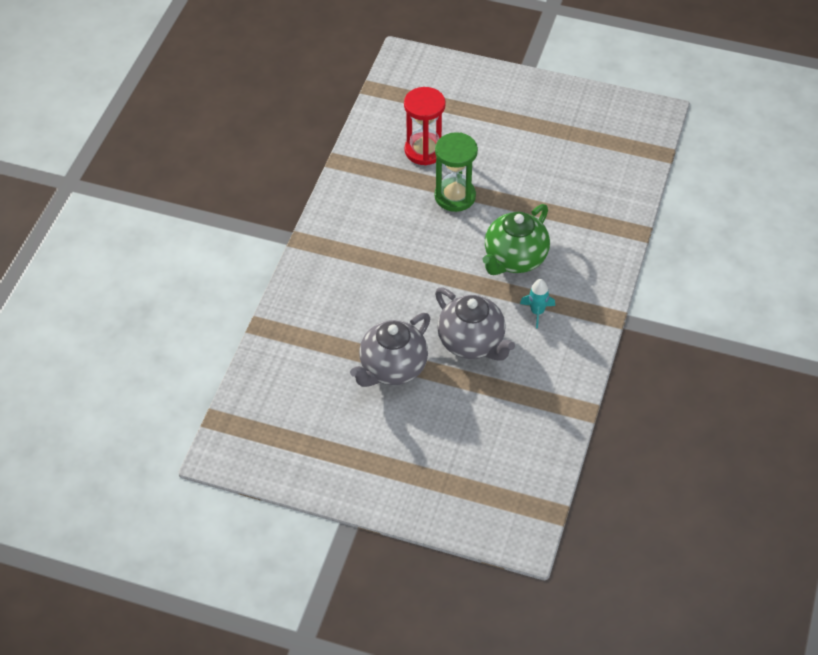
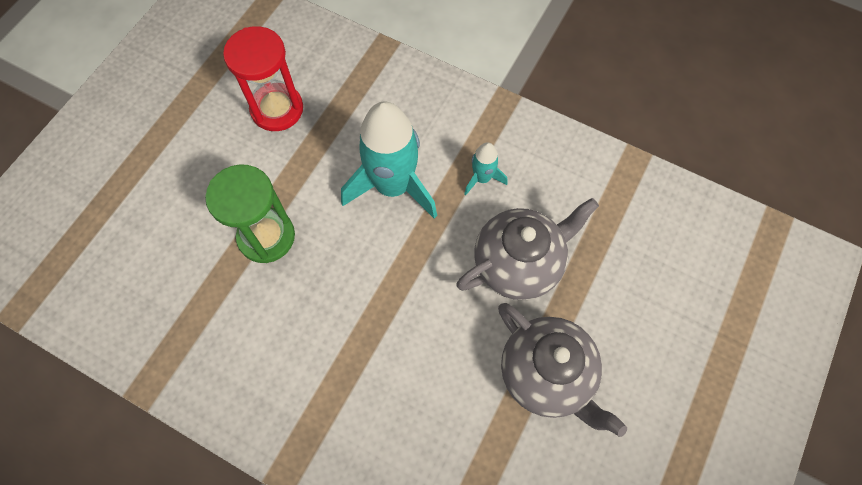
camera: 80 degrees left, 15 degrees up
red hourglass [404,87,446,165] -> red hourglass moved to [223,26,303,131]
green teapot [482,204,550,275] -> turquoise rocket [341,101,437,219]

